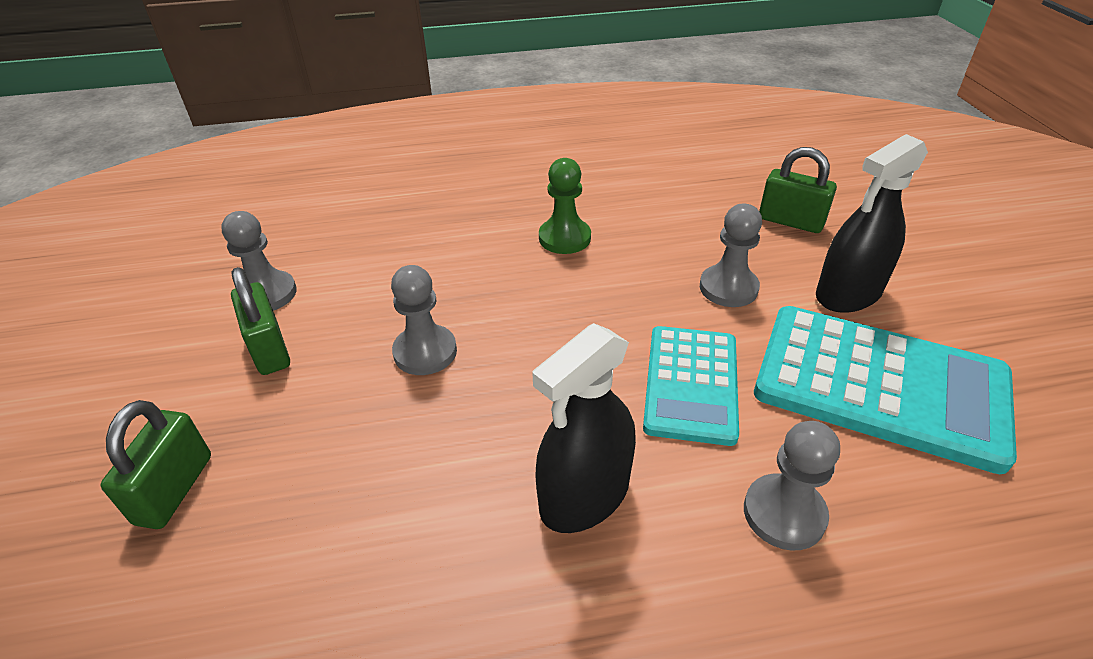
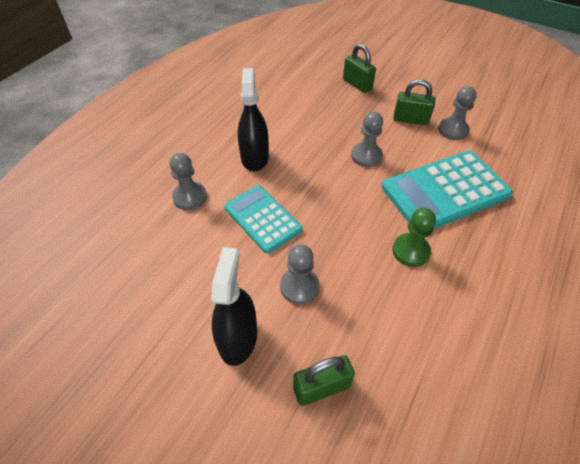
camera: 130 degrees right, 10 degrees up
turquoise calculator [754,306,1017,474] -> turquoise calculator moved to [382,151,513,229]

